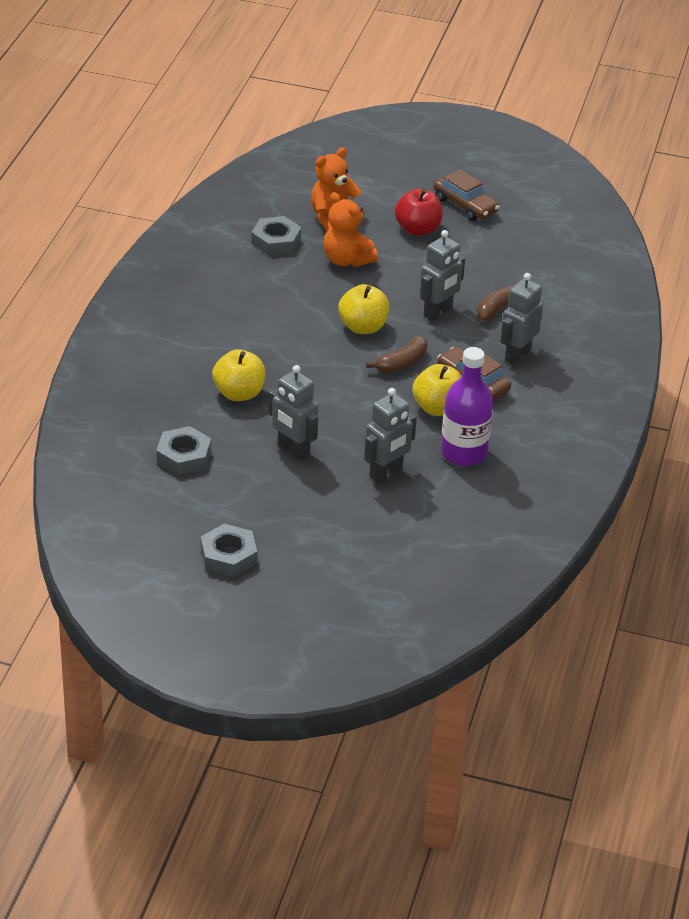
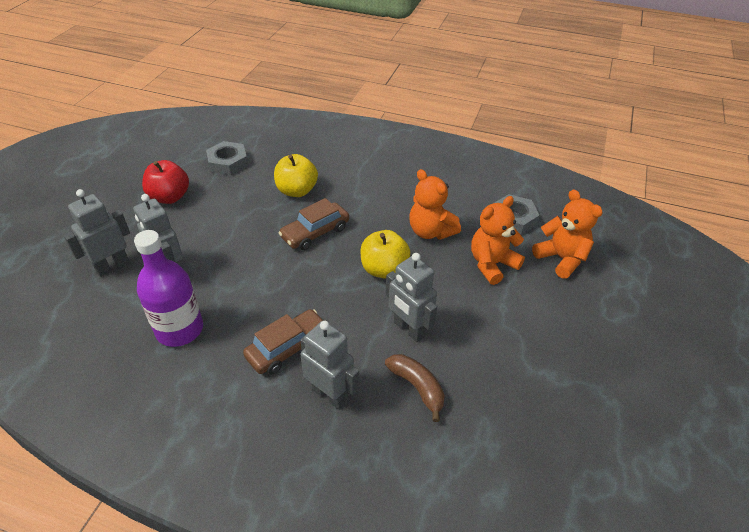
camera: 95 degrees right, 5 degrees up
grey nut [201,524,257,577] -> none
grey robot [269,365,318,460] -> grey robot moved to [64,189,130,277]
brown banana [366,336,428,373] -> none
red apple [395,189,443,236] -> red apple moved to [142,160,189,204]
yellow apple [412,364,461,416] -> none
brown car [433,169,500,221] -> brown car moved to [278,198,349,250]
none -> orange teddy bear [409,169,461,240]

